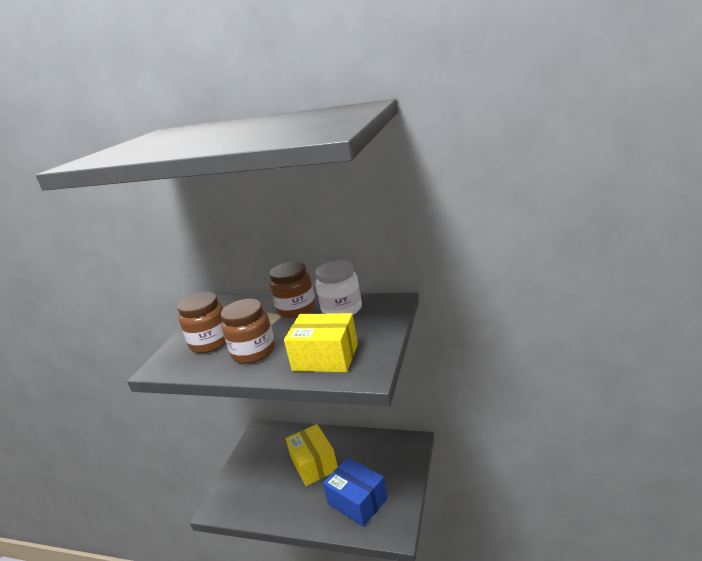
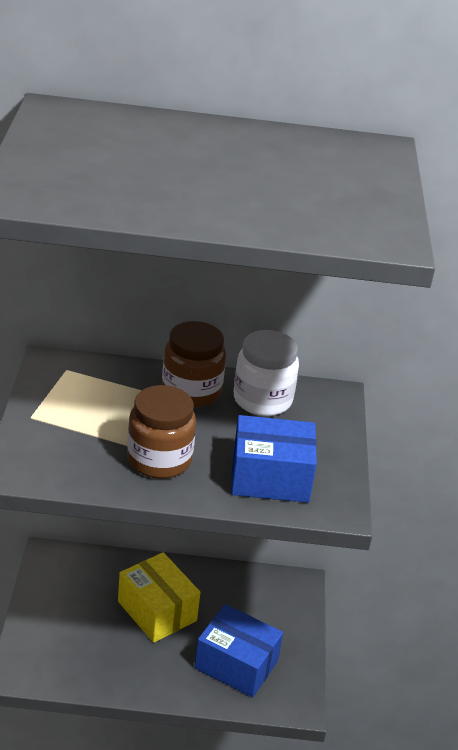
camera: 20 degrees left, 10 degrees up
brown jar [177,292,226,353] -> none
yellow box [284,313,358,372] -> blue box [231,415,317,503]

